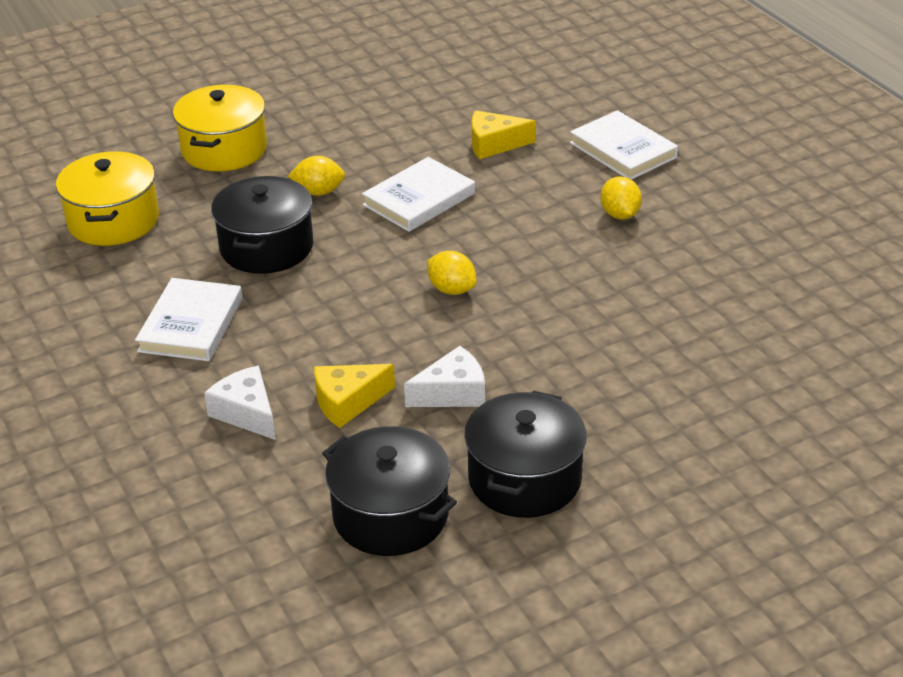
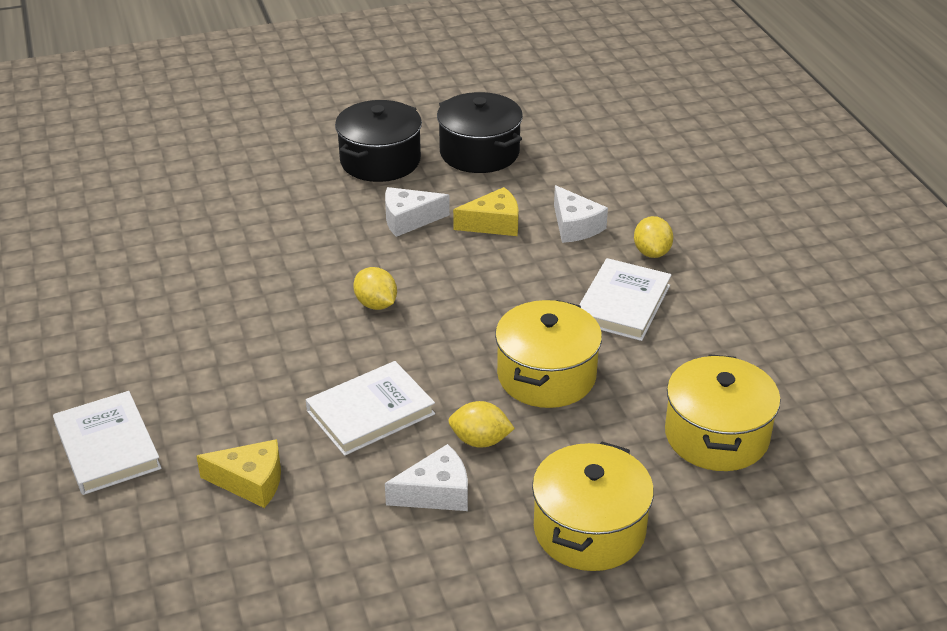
camera: 170 degrees left, 0 degrees up
black pot [211,176,313,274] -> yellow pot [495,300,602,408]
yellow lemon [600,176,642,219] -> yellow lemon moved to [634,216,673,258]
none -> white cheese [385,444,468,511]

